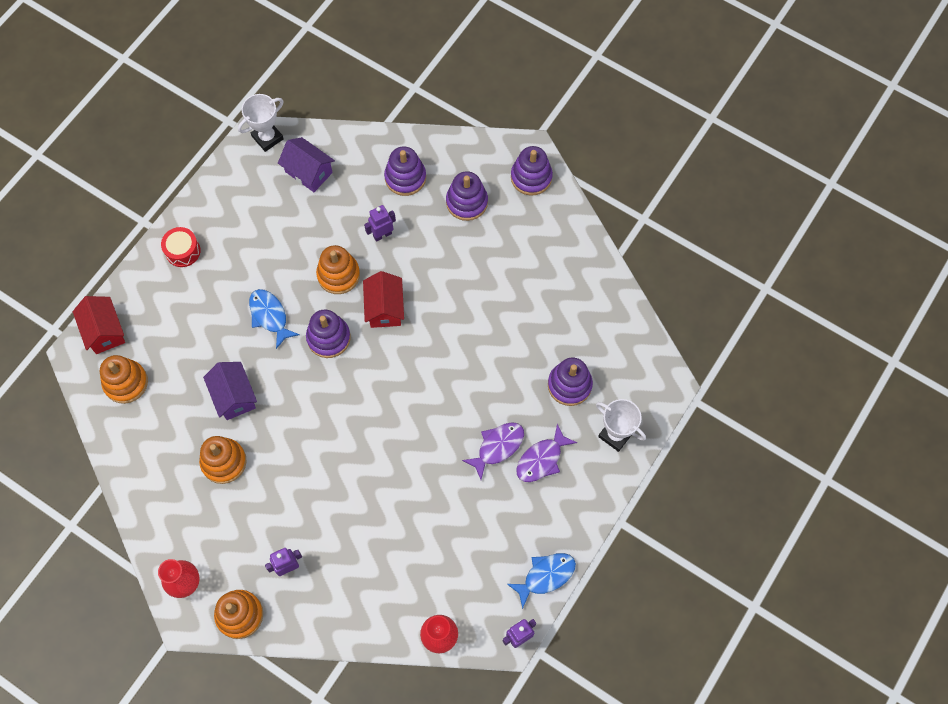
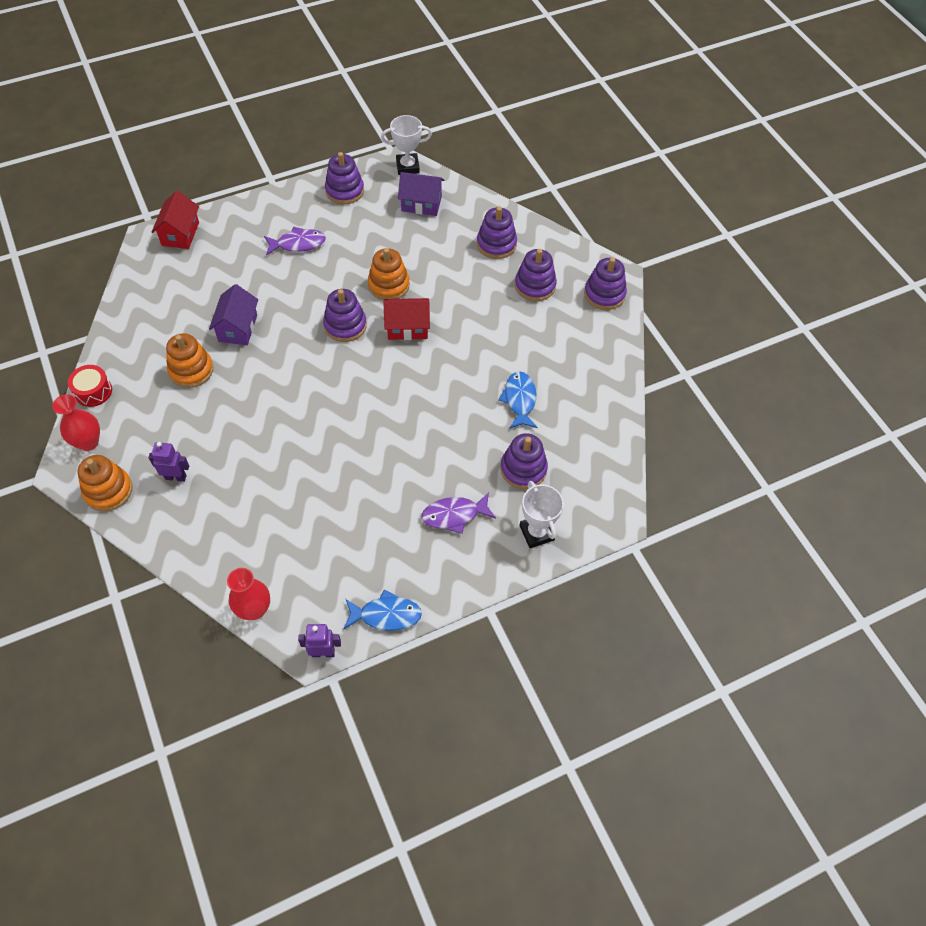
camera: 30 degrees right, 10 degrees down
orange stacking toy [100,355,148,404] -> none
red drum [161,227,201,267] -> red drum moved to [68,365,112,407]
blue fish [249,289,300,349] -> blue fish moved to [498,371,538,429]
purple house [278,137,335,192] -> purple house turned 60 degrees counterclockwise [398,172,444,216]
red house [363,271,404,328] -> red house turned 60 degrees clockwise [383,298,430,340]
purple robot [364,205,396,242] -> none
purple fish [462,422,524,480] -> purple fish moved to [264,227,326,255]
none -> purple stacking toy [325,152,364,205]

